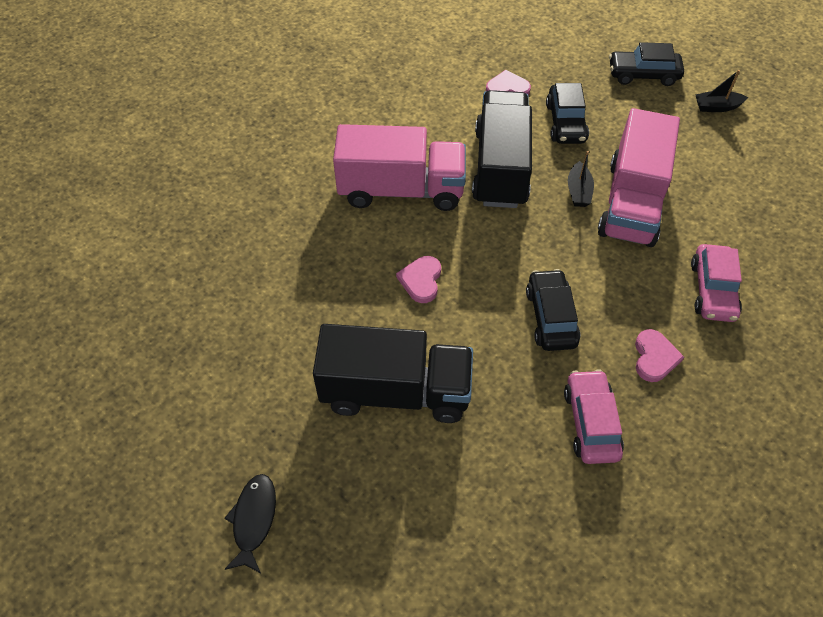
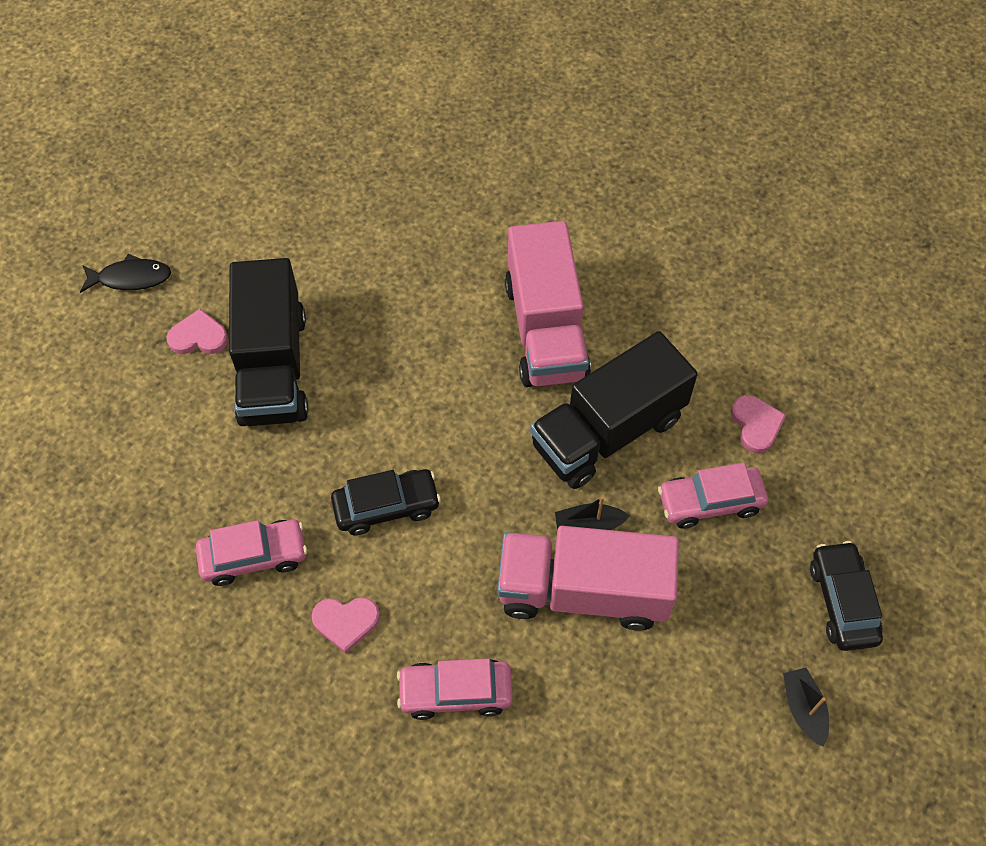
camera: 80 degrees right, 5 degrees up
pink heart [396,256,441,303] -> pink heart moved to [167,309,228,354]
black truck [472,90,532,208] -> black truck turned 150 degrees clockwise [530,331,698,489]
black car [546,83,589,144] -> pink car [658,463,768,529]

